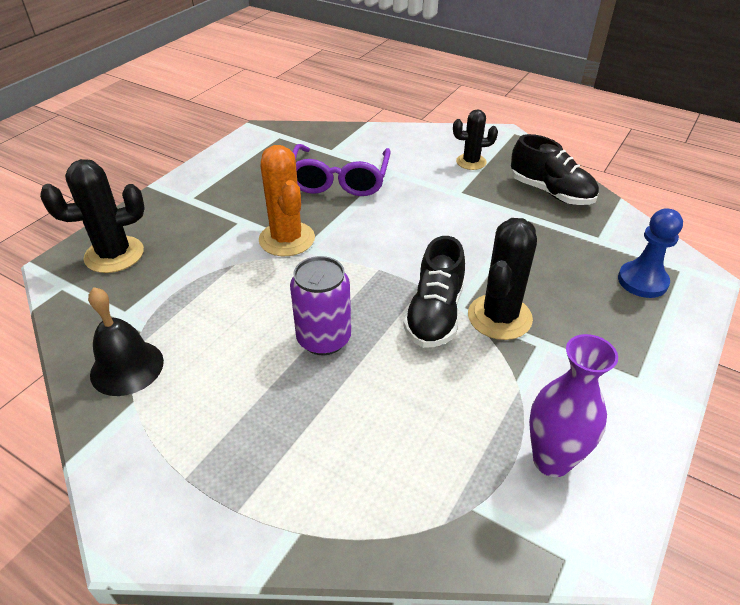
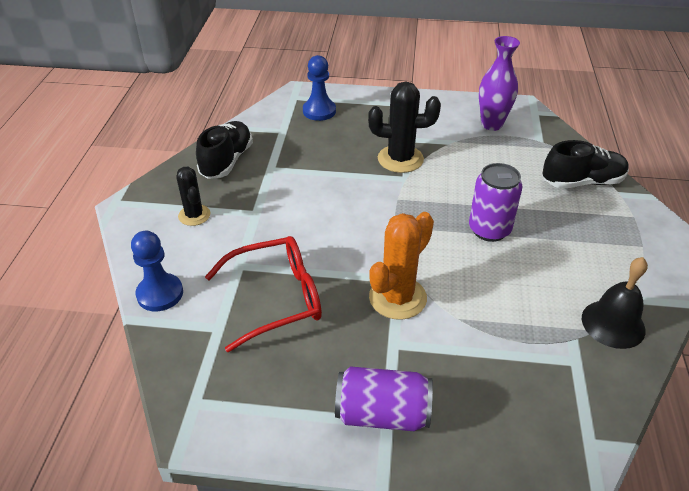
camera: 115 degrees left, 0 degrees up
black cactus [40,159,145,273] -> none
purple glasses [292,144,391,196] -> red glasses [205,236,322,352]
black shoe [403,236,465,348] -> black shoe moved to [542,140,629,189]
none -> blue pawn [131,231,183,311]
none -> purple can [335,366,433,431]

